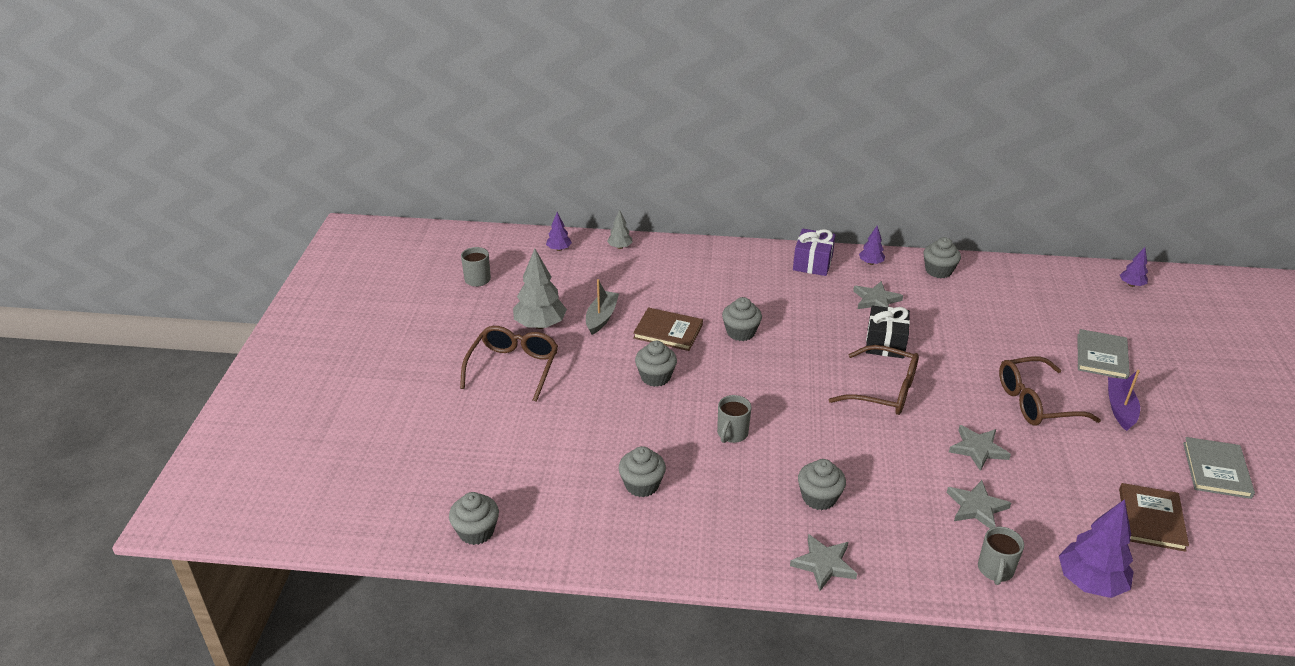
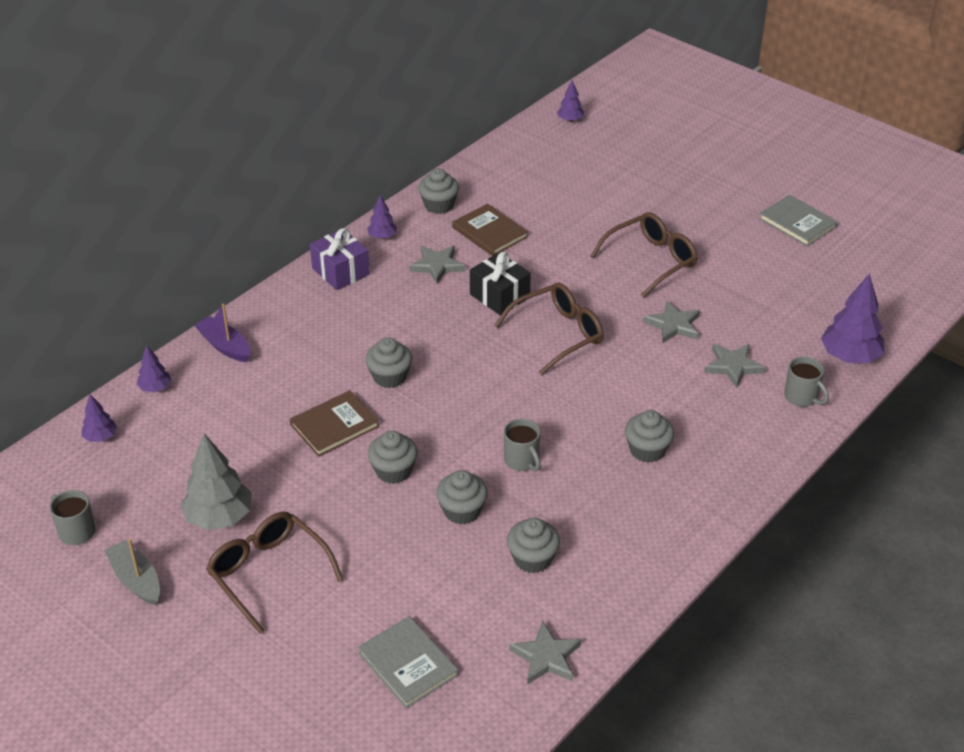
camera: 55 degrees left, 5 degrees up
grey cupcake [449,492,499,545] -> grey cupcake moved to [436,470,488,524]
grey boat [586,279,619,335] -> grey boat moved to [104,539,160,605]
grey tree [607,210,633,249] -> purple tree [137,345,171,392]
grey star [790,534,857,591] -> grey star moved to [509,621,582,685]
brown glasses [999,356,1101,426] -> brown glasses turned 150 degrees counterclockwise [591,212,698,298]
grey book [1078,329,1130,379] -> grey book moved to [358,616,458,709]
purple boat [1108,370,1140,431] -> purple boat moved to [194,304,251,362]
brown book [1119,483,1189,552] -> brown book moved to [452,204,528,256]

